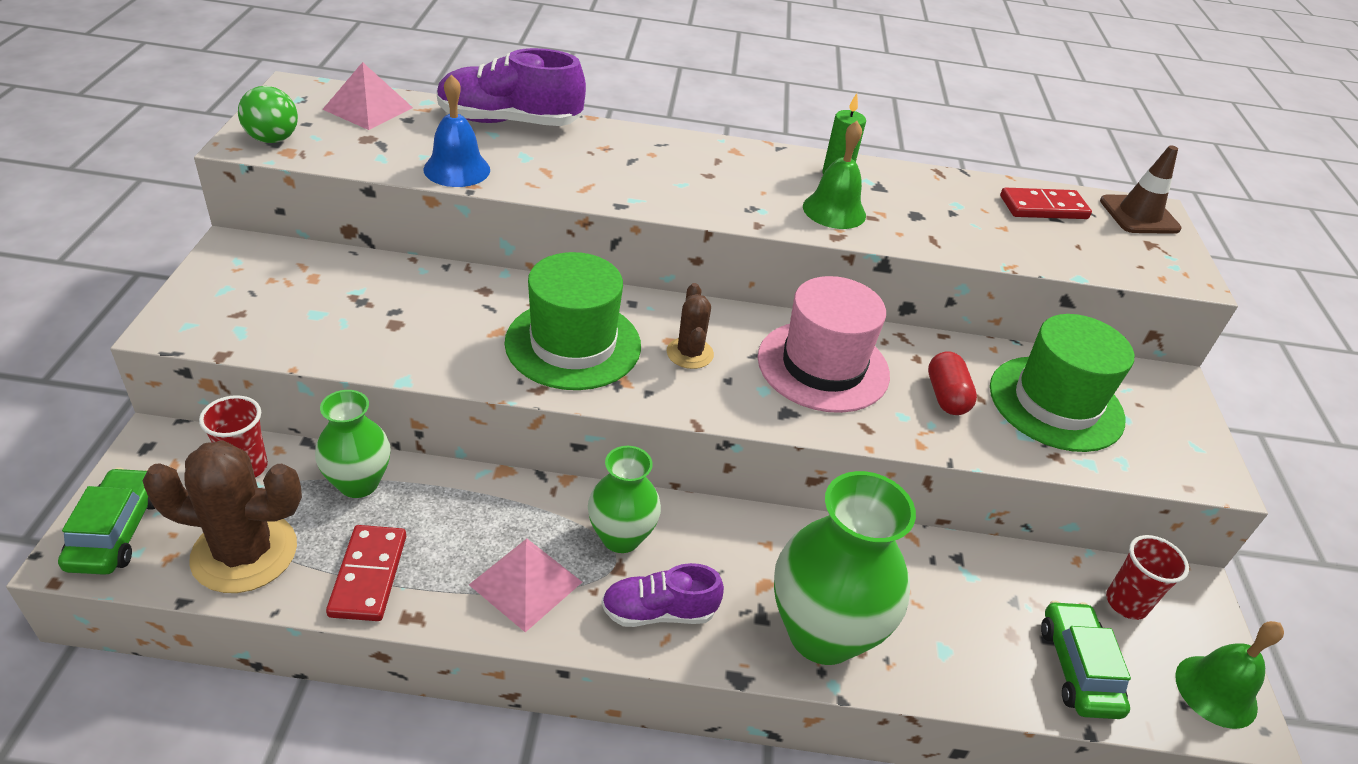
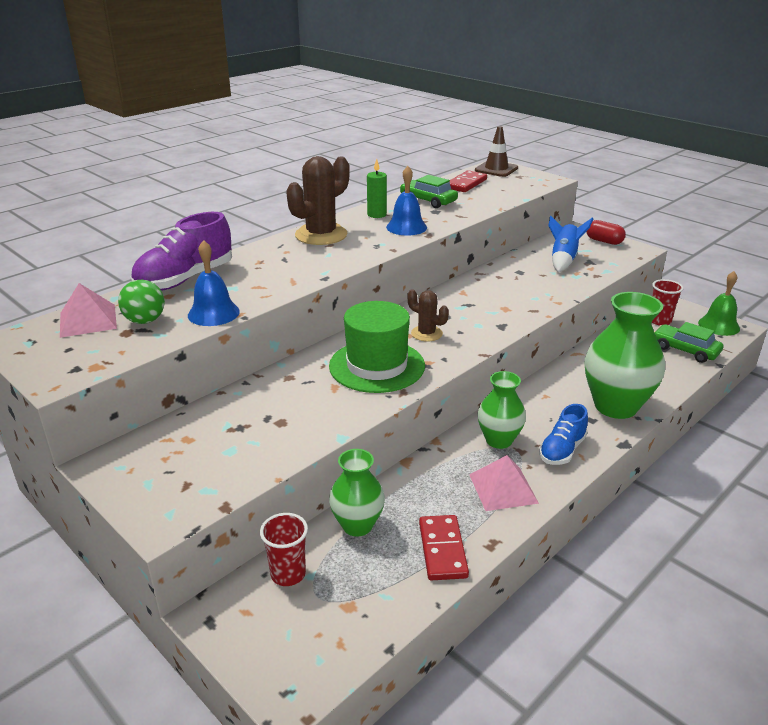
camera: 45 degrees left, 10 degrees down
green car [58,467,155,575] -> green car moved to [400,175,458,208]
brown cactus [142,440,302,593] -> brown cactus moved to [286,156,350,245]
green ball [238,86,298,143] -> green ball moved to [118,280,165,324]
red domino [326,525,406,621] -> red domino turned 45 degrees clockwise [419,515,469,580]
purple shoe [601,563,724,627] -> blue shoe [539,404,588,465]
pink hat [758,276,890,413] -> none
green bell [803,121,866,229] -> blue bell [386,166,427,236]
red capsule [928,351,977,415] -> red capsule moved to [586,220,626,245]
green hat [990,314,1134,452] -> blue rocket [549,216,593,272]

